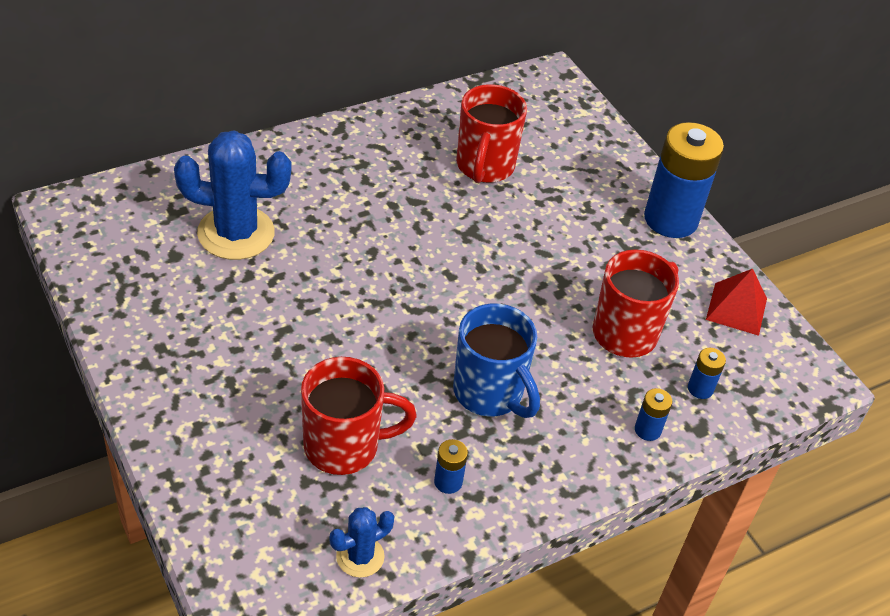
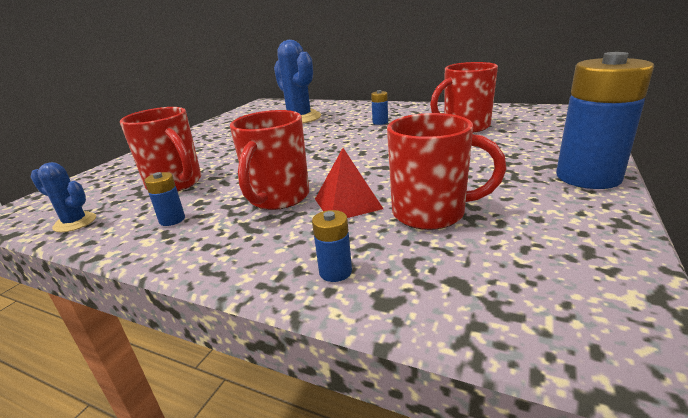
camera: 60 degrees right, 20 degrees down
blue mug [453,303,540,418] -> red mug [230,110,309,210]
blue battery [688,348,726,399] -> blue battery moved to [371,90,388,125]
red pyramid [706,269,767,336] -> red pyramid moved to [315,148,383,218]

